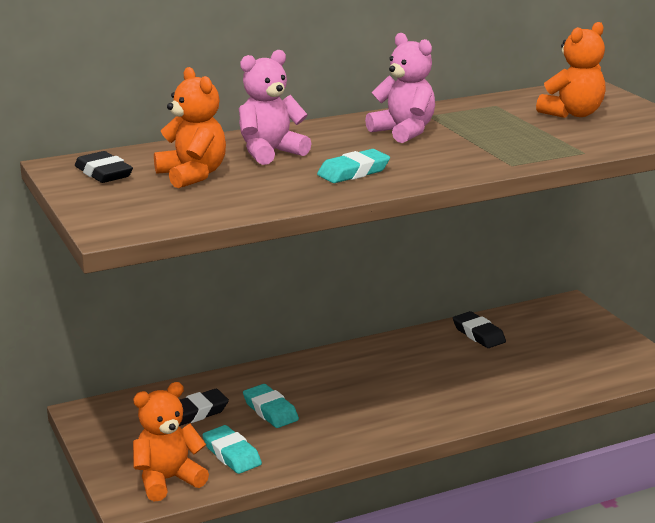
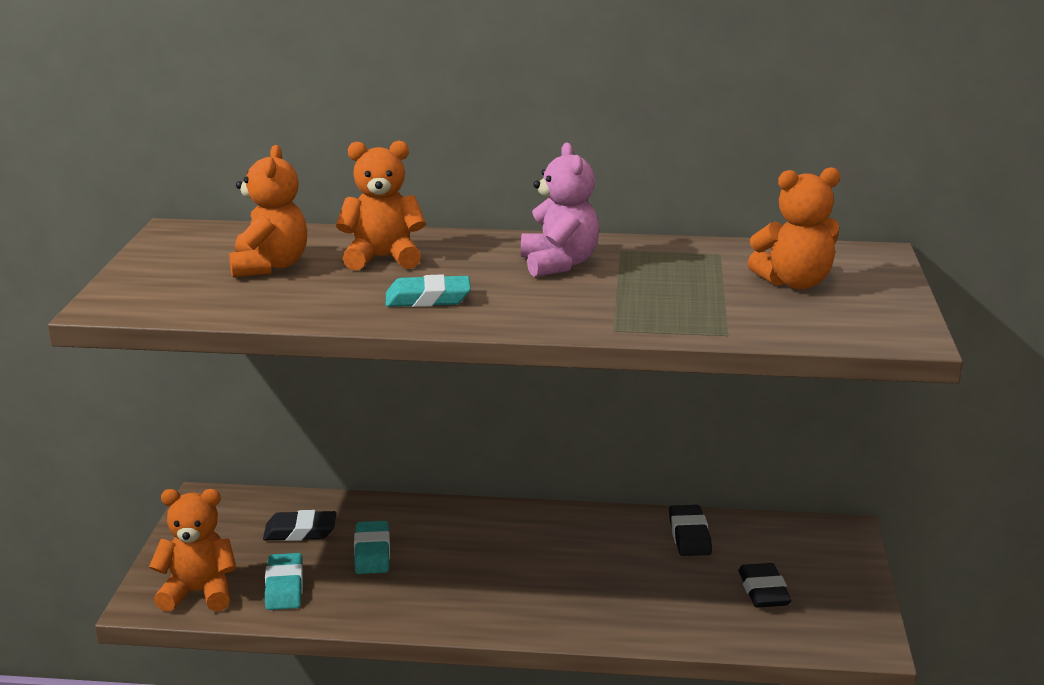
camera: 30 degrees right, 0 degrees up
black eraser [75,151,133,183] -> black eraser moved to [738,563,792,608]
pink teddy bear [239,50,312,165] -> orange teddy bear [336,141,426,270]

